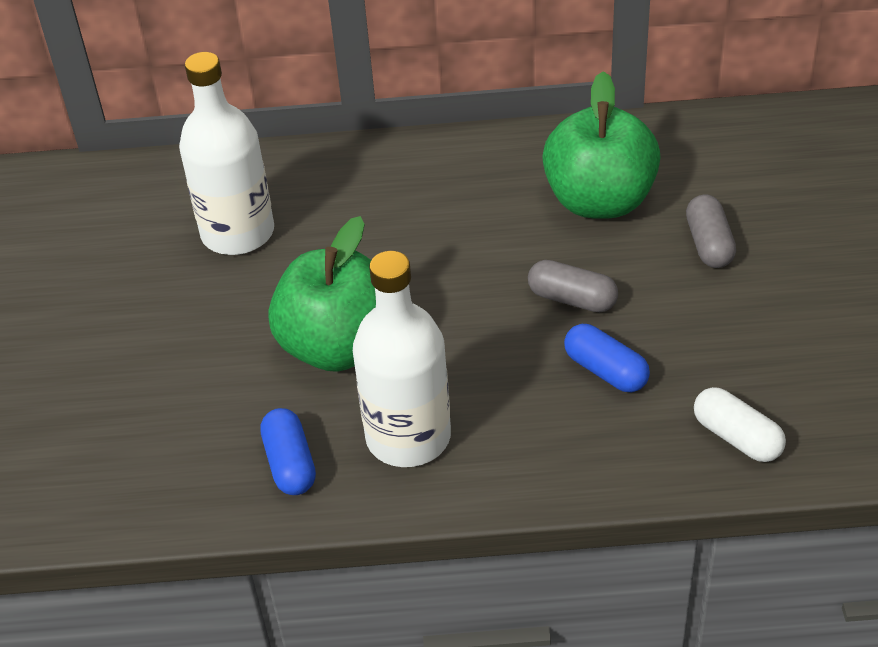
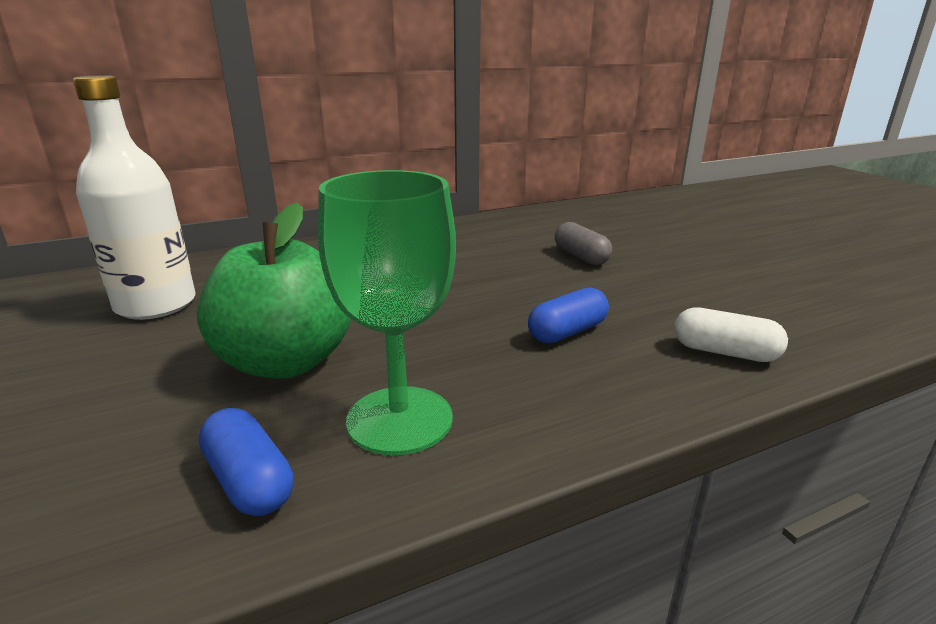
camera: 25 degrees left, 20 degrees down
white bottle [353,251,451,467] -> green goblet [318,170,456,455]
grey capsule [528,260,618,312] -> none
green apple [542,71,661,219] -> none
blue capsule [564,324,650,392] -> blue capsule turned 60 degrees counterclockwise [528,287,609,343]

